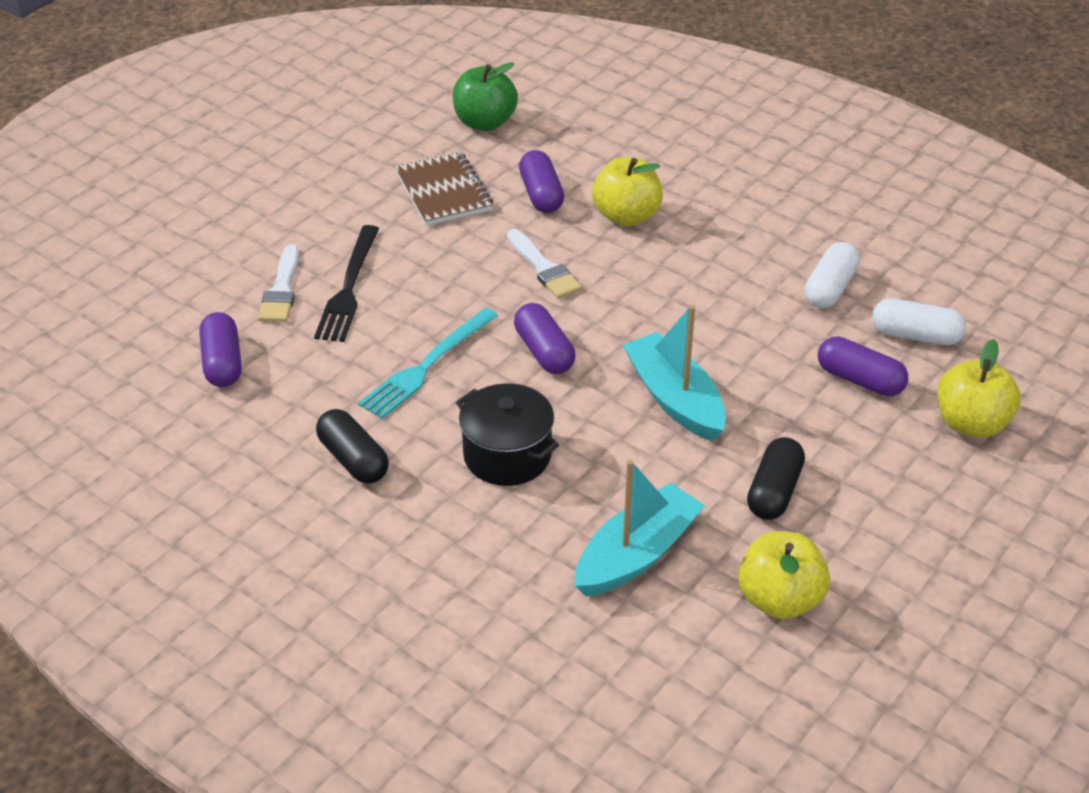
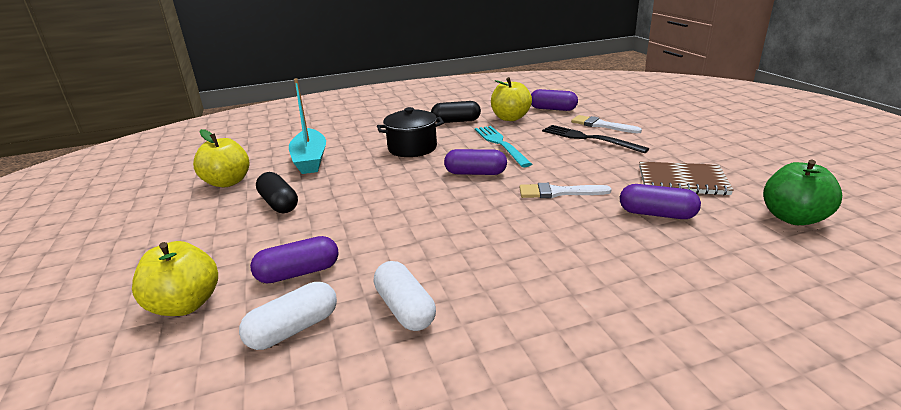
camera: 125 degrees right, 15 degrees down
yellow apple [592,157,663,226] -> yellow apple moved to [491,77,532,121]
turquoise boat [623,305,726,441] -> none

